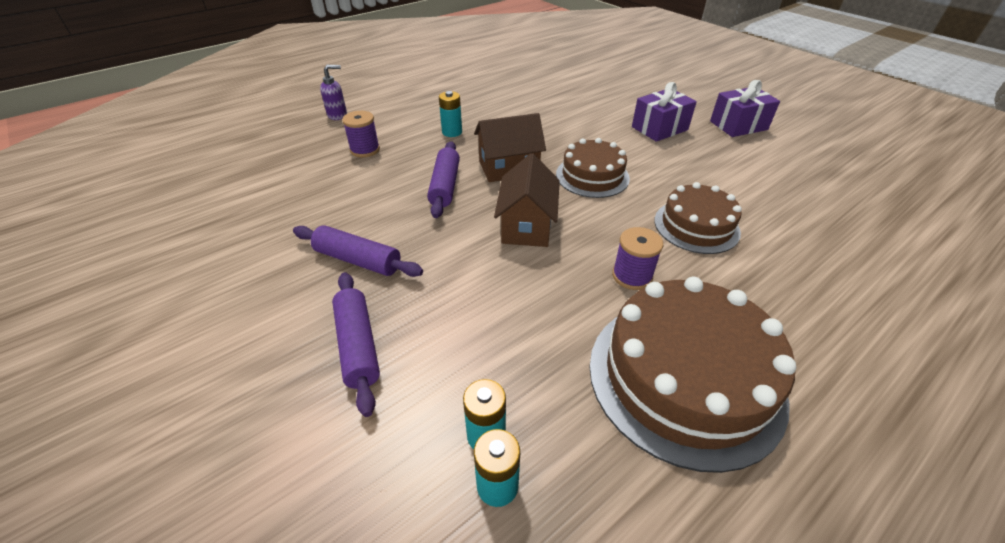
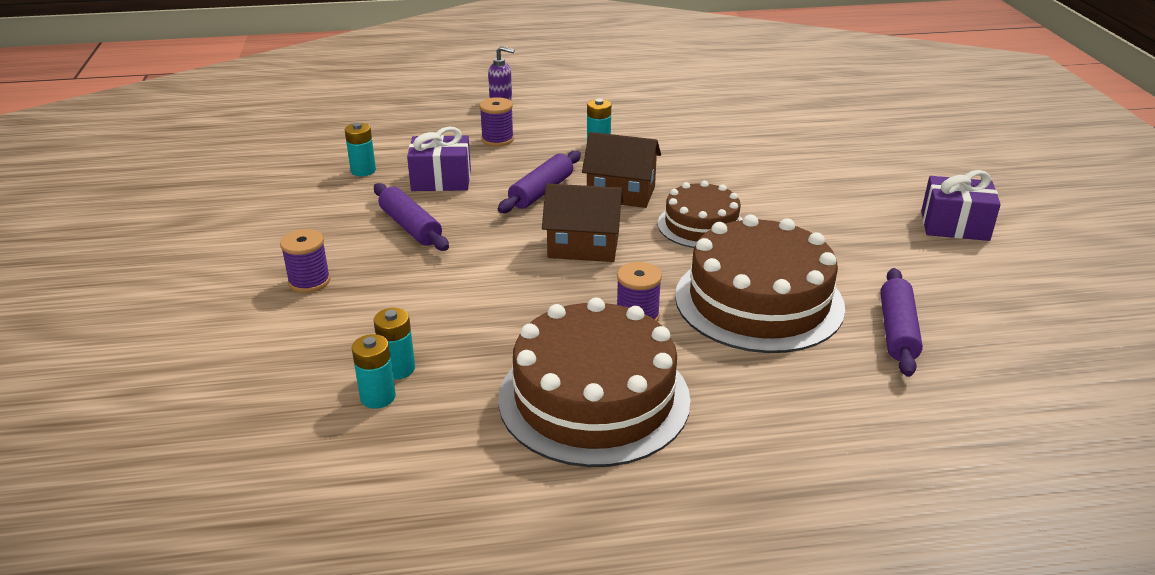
camera: 30 degrees right, 10 degrees down
purple rolling pin [332,272,380,417] -> purple rolling pin moved to [880,268,923,377]
brown house [494,153,560,247] -> brown house turned 60 degrees clockwise [542,184,624,262]
purple gift [632,82,697,142] -> purple gift moved to [407,127,471,191]
brown cake [655,182,742,254] -> brown cake [675,214,845,353], size x1.70
none -> purple spool [280,229,330,293]
none -> turquoise battery [345,123,376,176]

